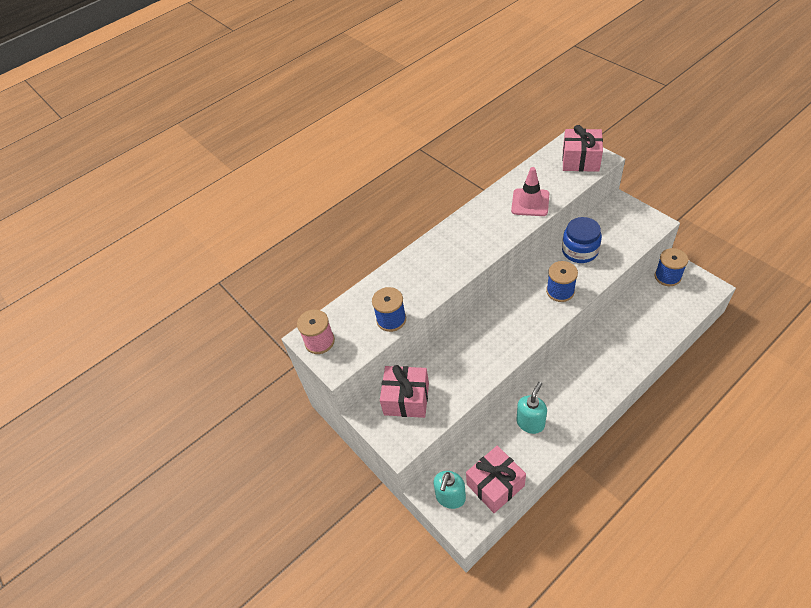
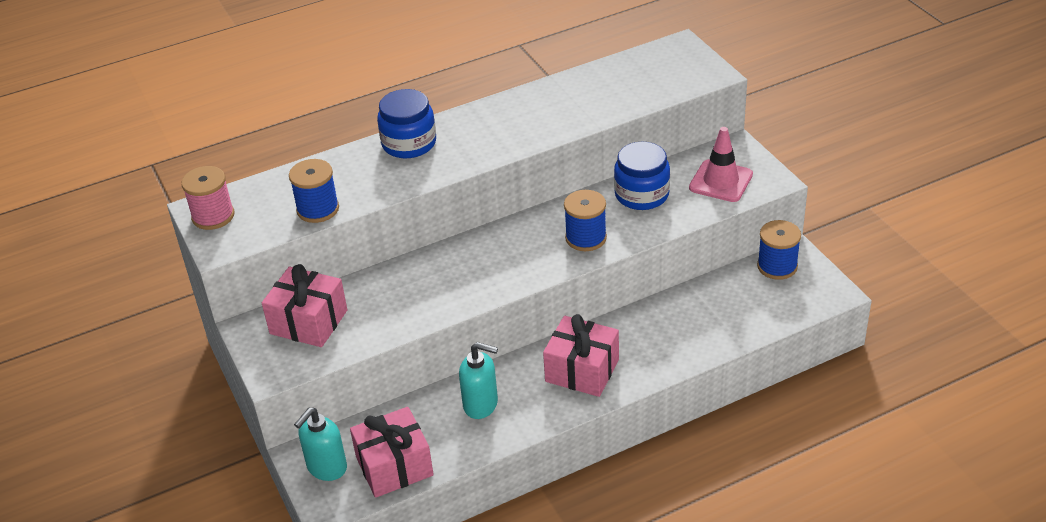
camera: 10 degrees right, 10 degrees down
pink traffic cone [511,167,549,216] -> pink traffic cone moved to [689,127,753,202]
turquoise soap dispenser [517,382,547,434] -> turquoise soap dispenser turned 60 degrees clockwise [459,342,498,419]
pink gift [562,125,603,172] -> pink gift moved to [543,314,619,397]
none -> blue jar [377,89,436,159]

